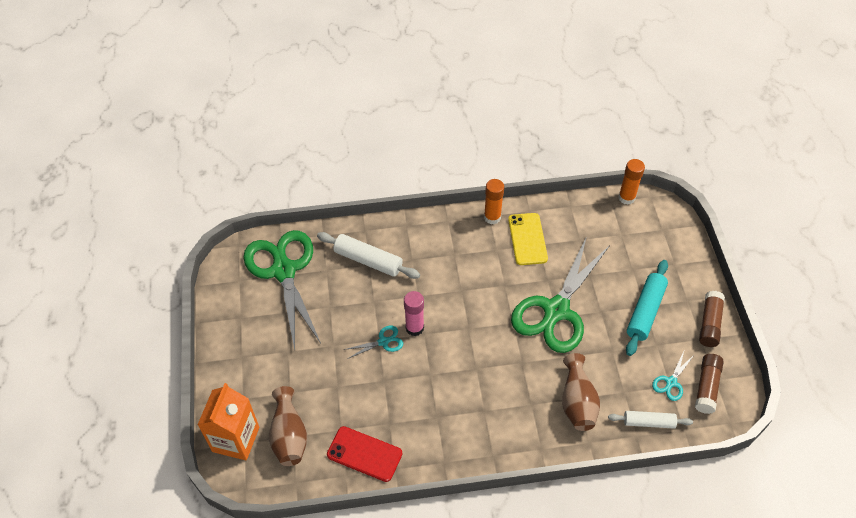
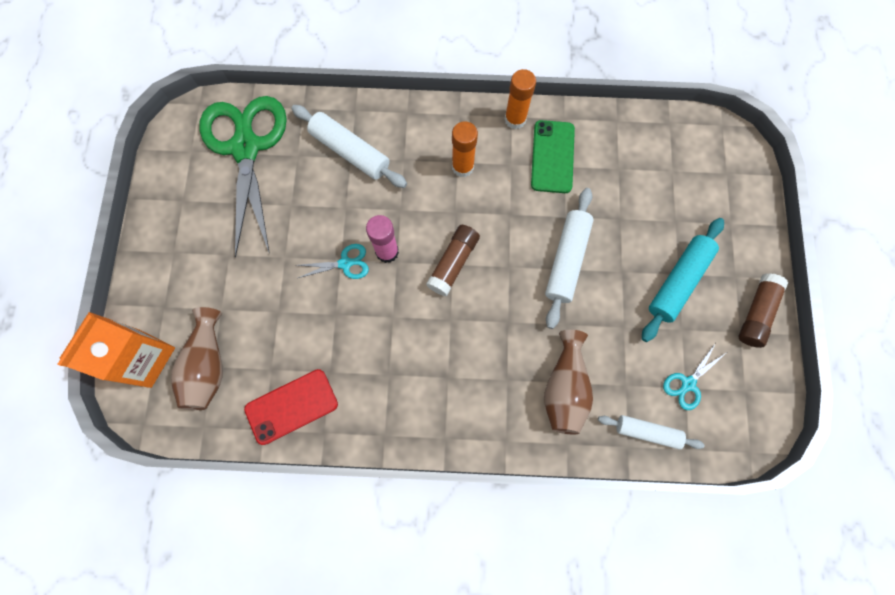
camera: 10 degrees right, 20 degrees up
red phone [327,426,402,482] -> red phone turned 60 degrees counterclockwise [244,369,338,445]
yellow phone [508,213,548,265] -> green phone [531,120,575,193]
green scissors [511,236,610,353] -> white rolling pin [545,188,594,329]
orange glue stick [618,159,645,205] -> orange glue stick moved to [452,121,478,177]
brown glue stick [695,354,724,414] -> brown glue stick moved to [426,225,480,296]

